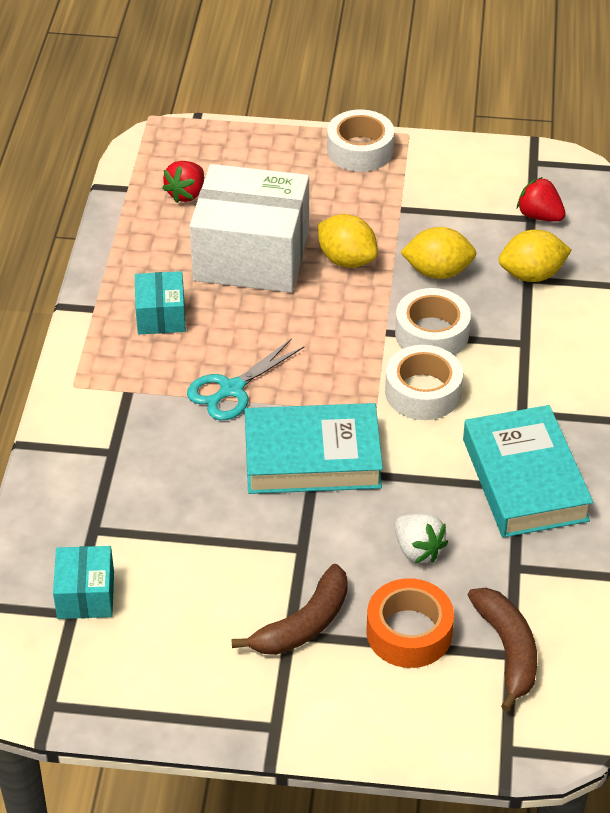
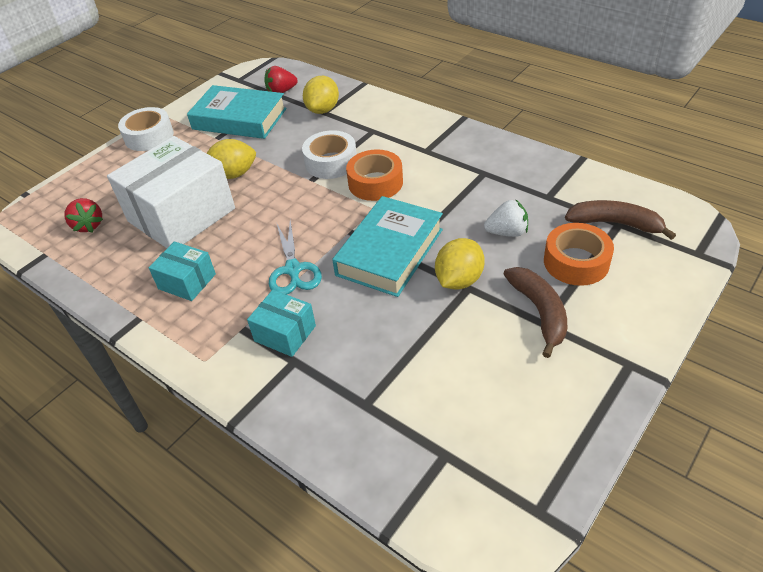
camera: 55 degrees left, 0 degrees up
turquoise box [53,546,114,619] -> turquoise box moved to [247,290,316,357]
white tape [385,345,463,420] -> orange tape [346,149,403,201]
yellow lemon [400,227,477,279] -> yellow lemon moved to [435,238,485,290]
turquoise book [463,405,593,538] -> turquoise book moved to [187,85,287,139]

